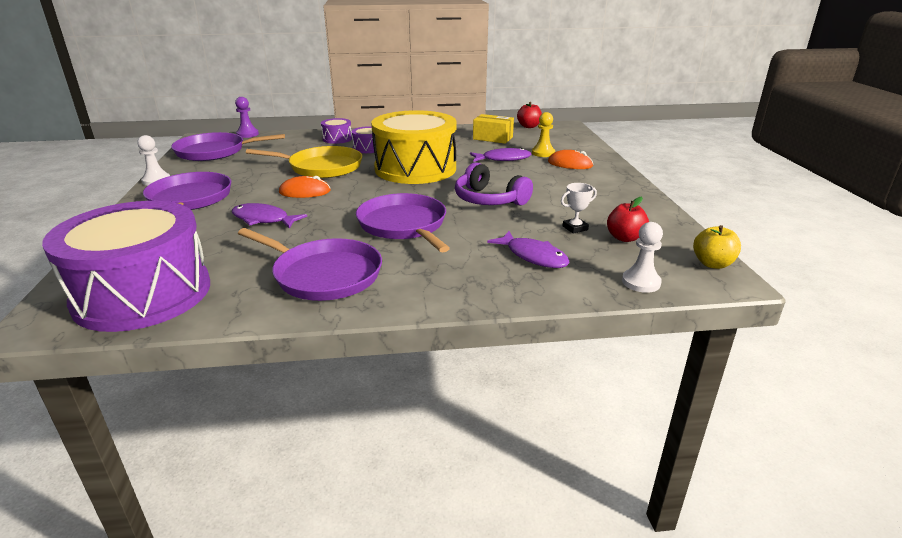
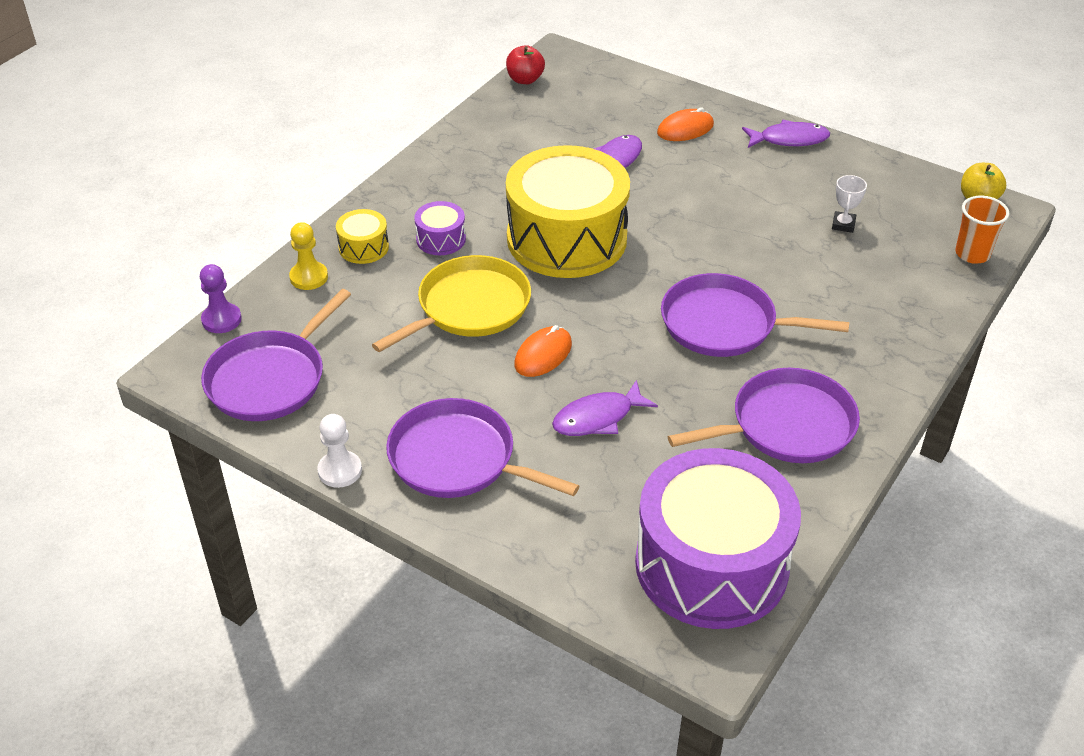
camera: 50 degrees left, 15 degrees up
purple drum [321,118,352,144] -> yellow drum [336,209,389,264]
purple headphones [455,162,533,205] -> none
yellow box [473,114,514,144] -> none
purple fish [487,231,570,268] -> purple fish moved to [742,120,830,148]
yellow pawn [532,112,555,157] -> yellow pawn moved to [289,222,328,290]
red apple [607,197,649,242] -> none
white pawn [622,222,663,293] -> orange cup [955,196,1009,264]

